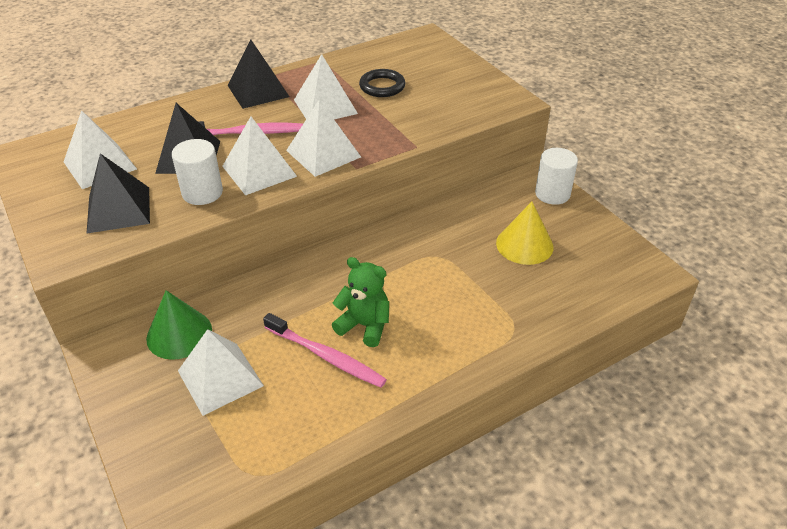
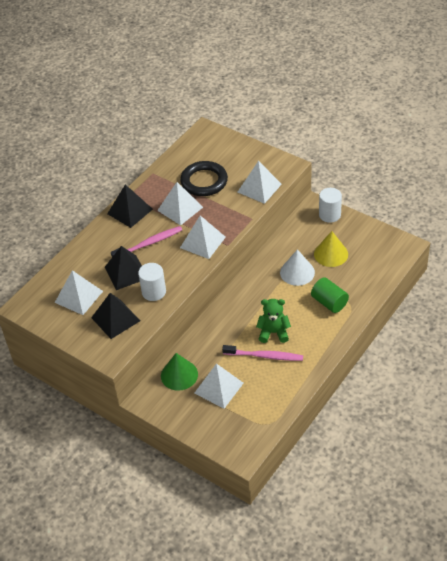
camera: 20 degrees left, 5 degrees up
white pyramid [222,117,297,195] -> white pyramid moved to [238,161,282,204]
black ring [359,69,406,97] -> black ring [180,161,228,196], size x1.55
none -> white cone [280,249,315,286]
none -> green cylinder [311,277,349,313]

